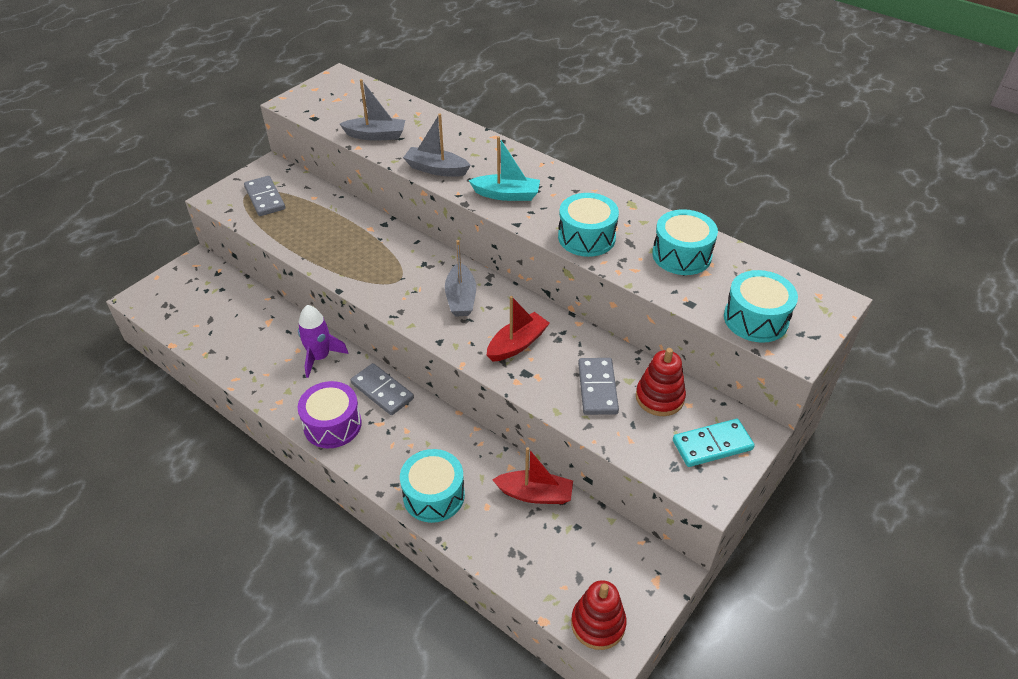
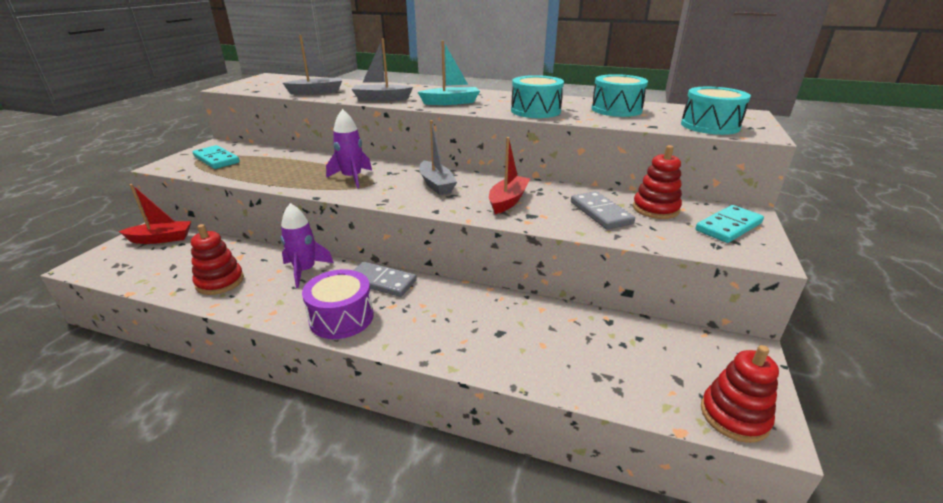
camera: 20 degrees left, 15 degrees down
grey domino [244,176,285,216] -> turquoise domino [193,145,240,169]
turquoise drum [400,449,465,523] -> none
red boat [492,447,573,504] -> red boat moved to [119,184,191,244]
none -> red stacking toy [191,224,244,295]
none -> purple rocket [326,109,372,188]

